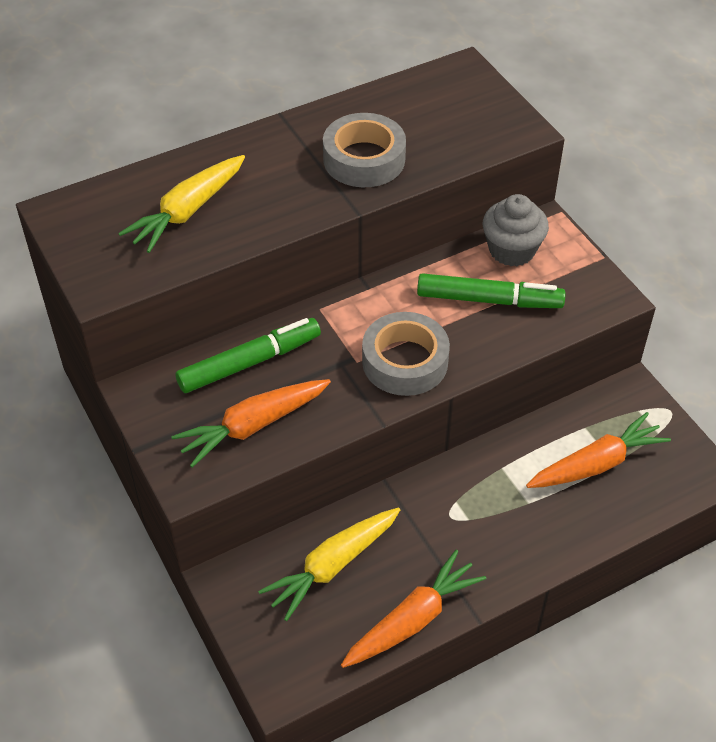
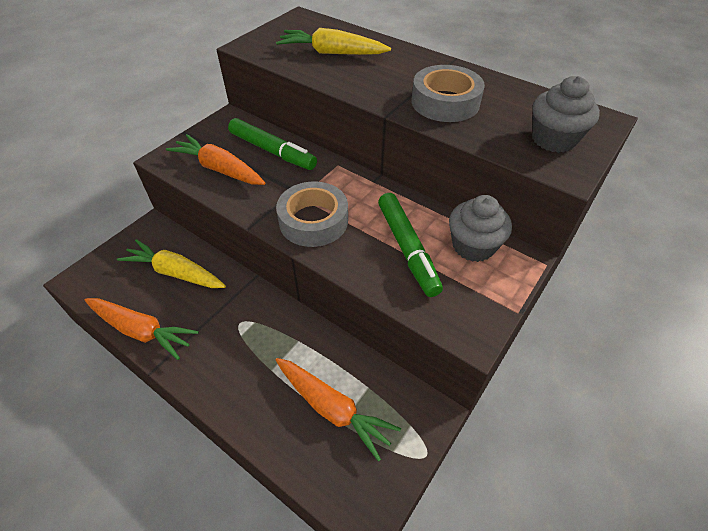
camera: 65 degrees right, 0 degrees up
none -> grey cupcake [532,76,600,153]

